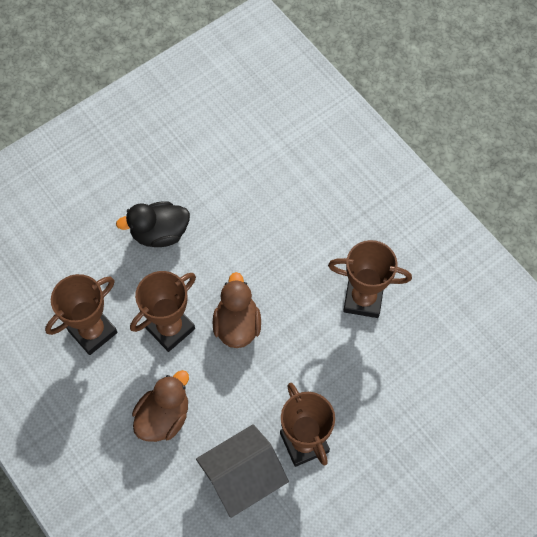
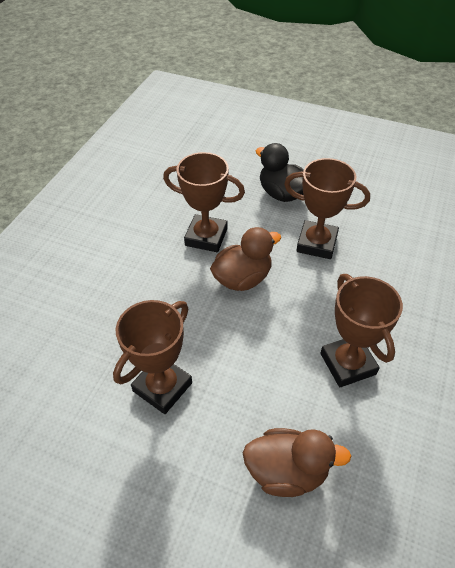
camera: 60 degrees right, 15 degrees down
brown trophy [45,274,118,355] -> brown trophy moved to [284,158,370,259]
brown duck [132,370,189,442] -> brown duck moved to [243,428,351,497]
grey house [196,424,289,518] -> none

